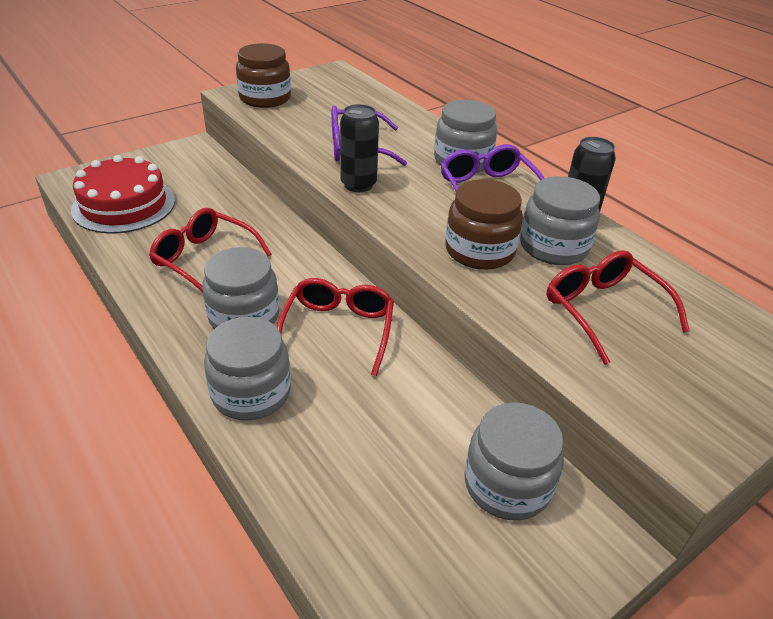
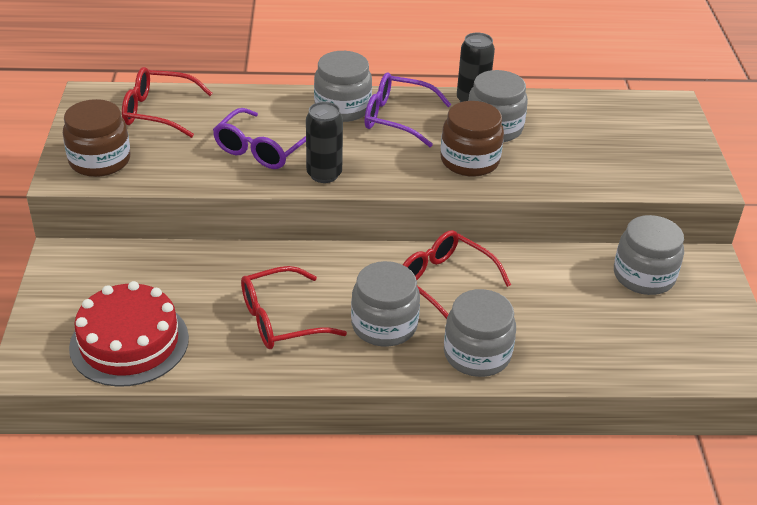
camera: 55 degrees left, 0 degrees up
red glasses [547,250,690,365] -> red glasses moved to [122,67,213,138]

